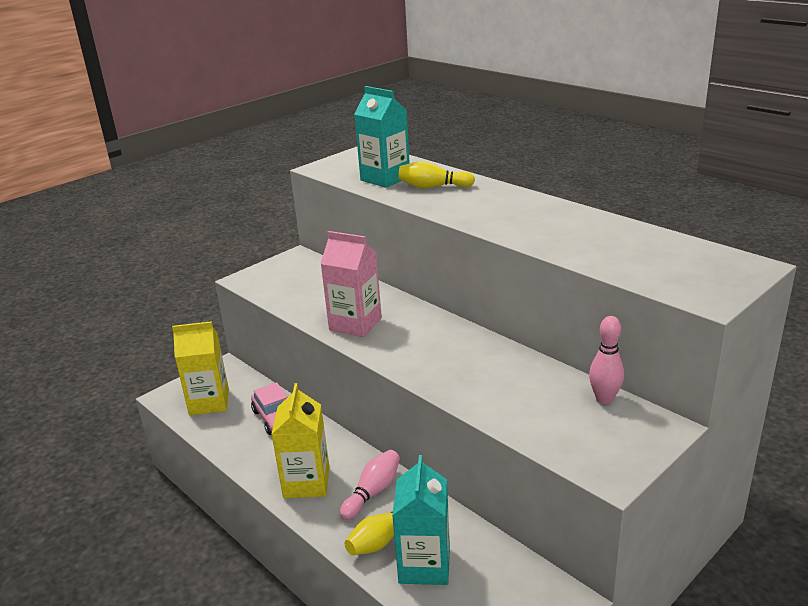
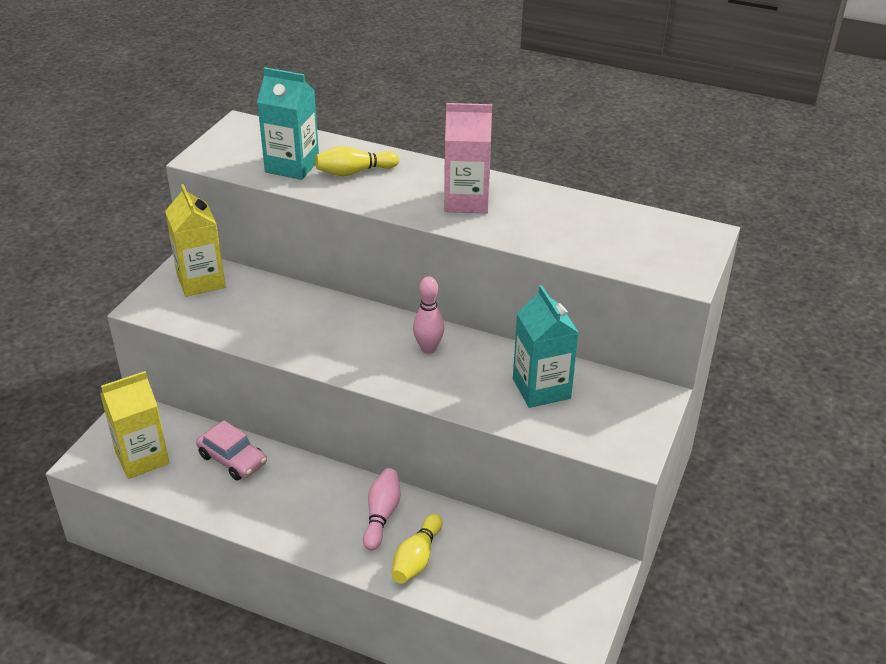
camera: 25 degrees left, 10 degrees up
yellow carton [271,383,330,498] -> yellow carton moved to [165,184,226,297]
pink carton [320,231,382,337] -> pink carton moved to [444,103,492,213]
turquoise carton [392,455,450,585] -> turquoise carton moved to [513,285,579,408]
pink bowling pin [589,316,624,404] -> pink bowling pin moved to [413,276,444,354]

